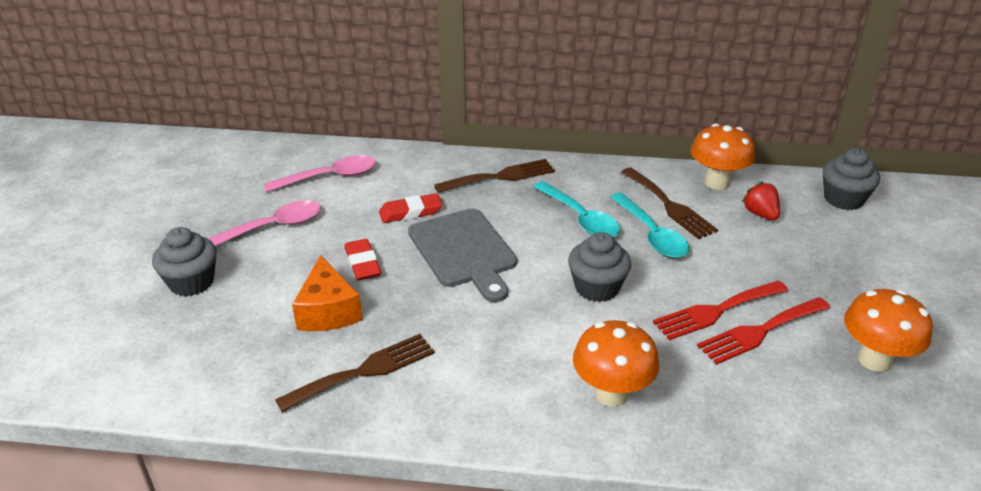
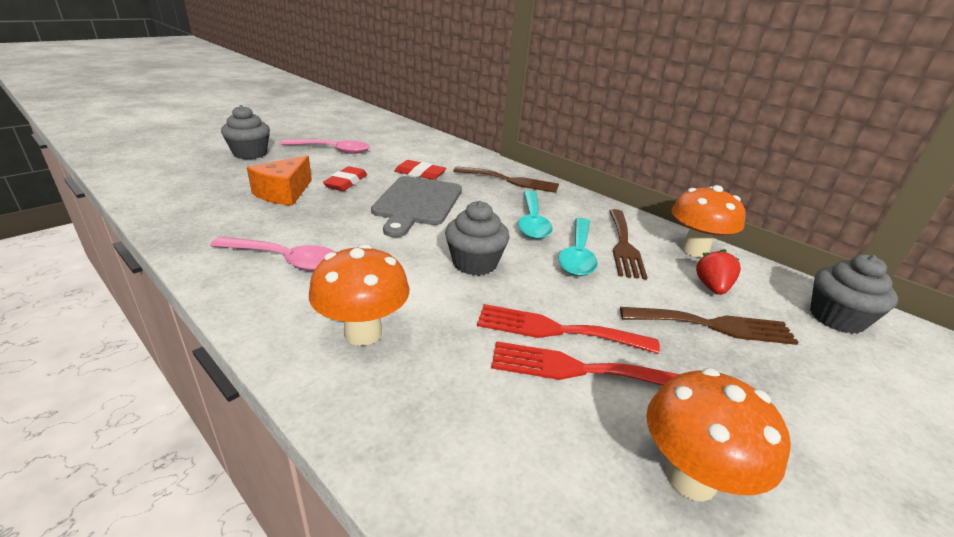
camera: 35 degrees right, 5 degrees down
pink spoon [264,155,376,192] -> pink spoon moved to [210,237,336,271]
brown fork [275,334,435,412] -> brown fork moved to [620,307,799,345]

